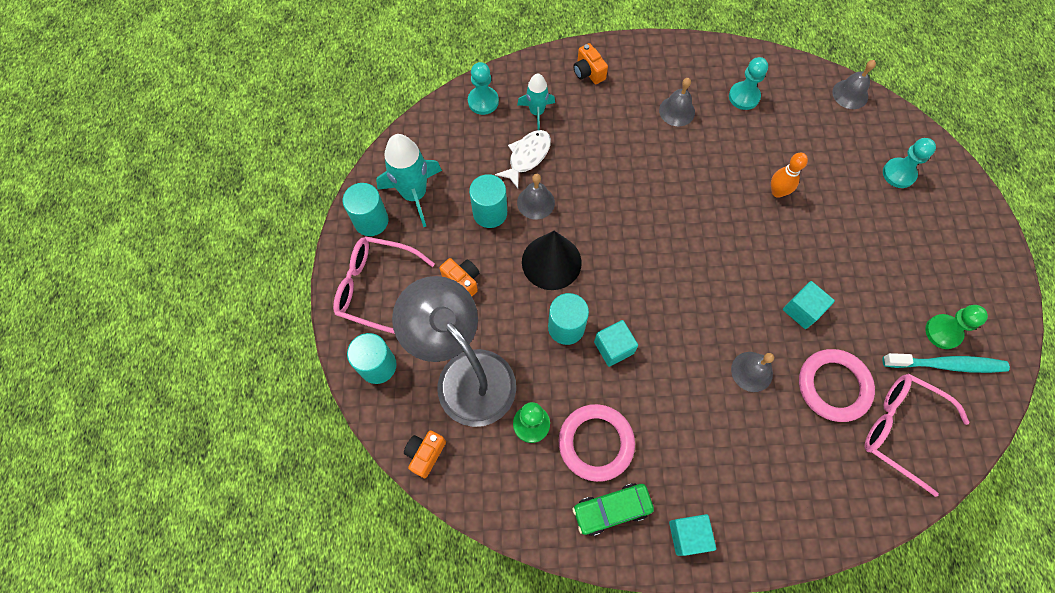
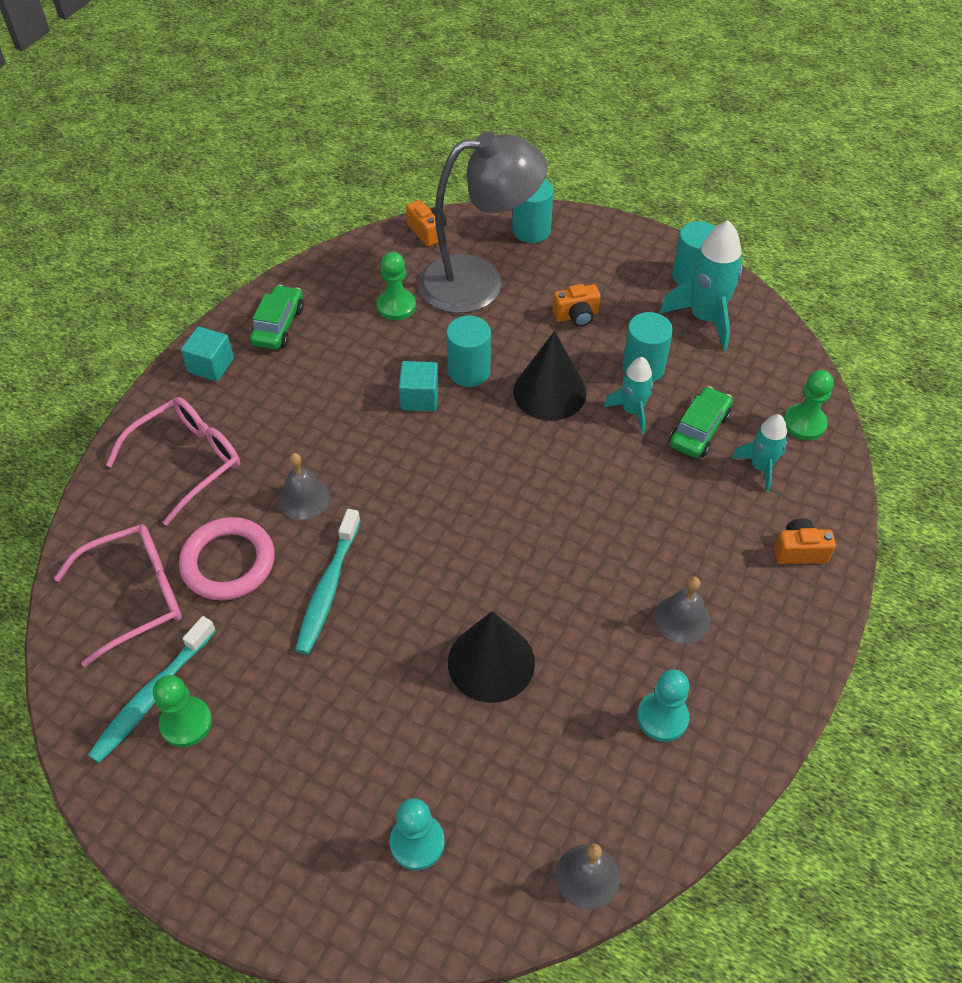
camera: 120 degrees right, 15 degrees down
pink glasses [333,236,435,334] -> pink glasses moved to [106,397,240,525]
turquoise pawn [468,62,499,115] -> green pawn [784,370,834,440]
white fish [495,130,551,188] -> green car [669,386,732,458]
grey bell [517,174,555,220] -> turquoise rocket [603,357,653,434]
pink ring [559,404,635,482] -> none
orange bowling pin [771,153,808,198] -> black cone [448,611,535,703]
turquoise cube [783,281,835,329] -> turquoise toothbrush [295,509,361,654]

